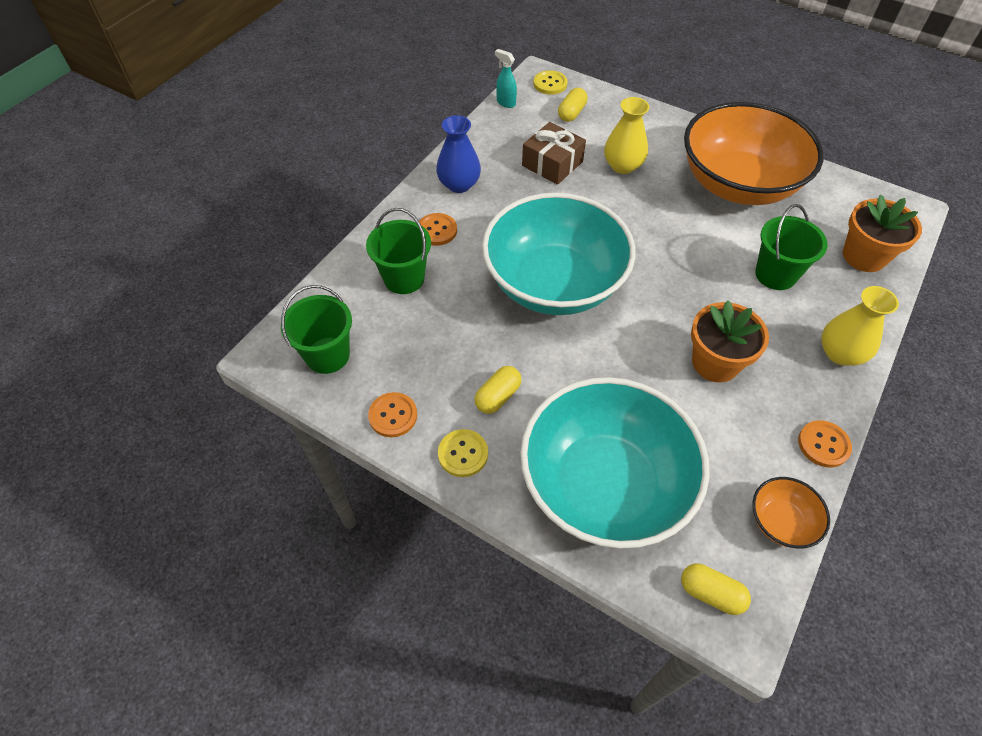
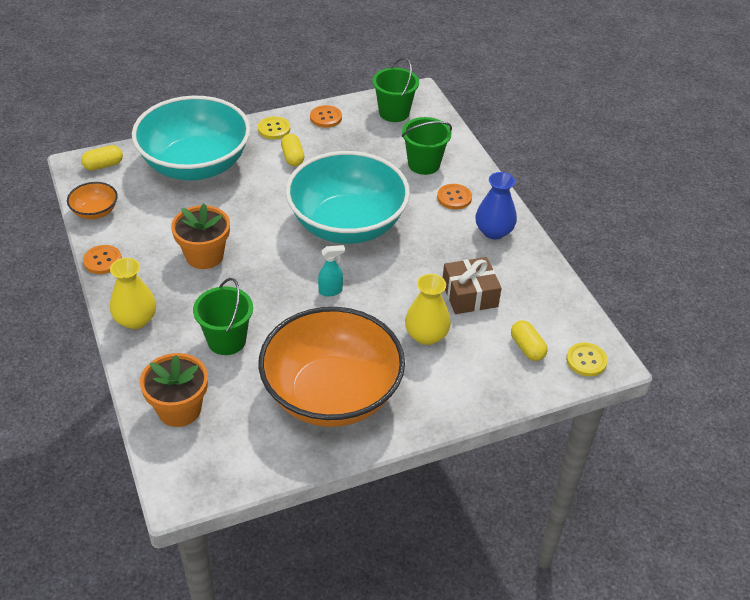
camera: 125 degrees right, 10 degrees down
turquoise spray bottle [495,49,517,108] -> turquoise spray bottle moved to [318,245,345,296]

